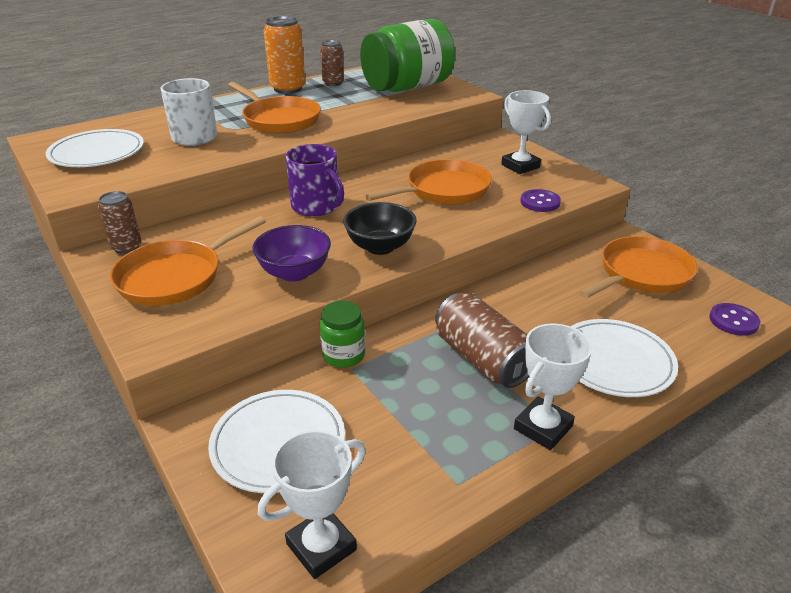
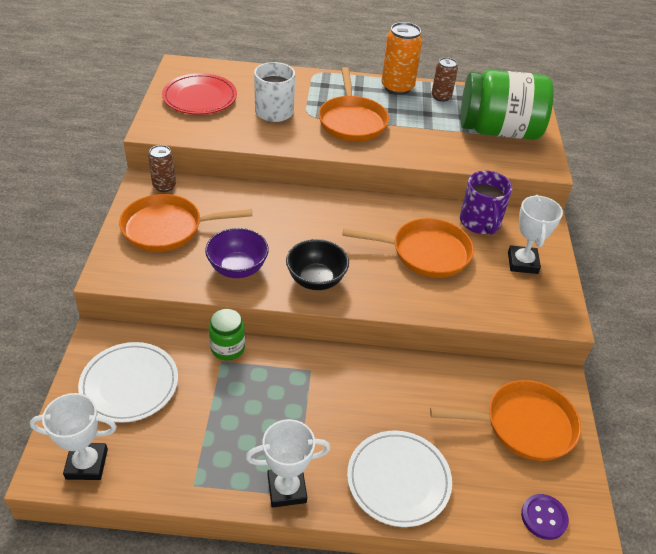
camera: 35 degrees right, 10 degrees up
white plate [46,129,144,167] -> red plate [162,73,237,115]
purple mug [285,144,344,216] -> purple mug moved to [460,171,512,235]
brown can [435,292,529,388] -> none
purple button [520,189,561,212] -> none

